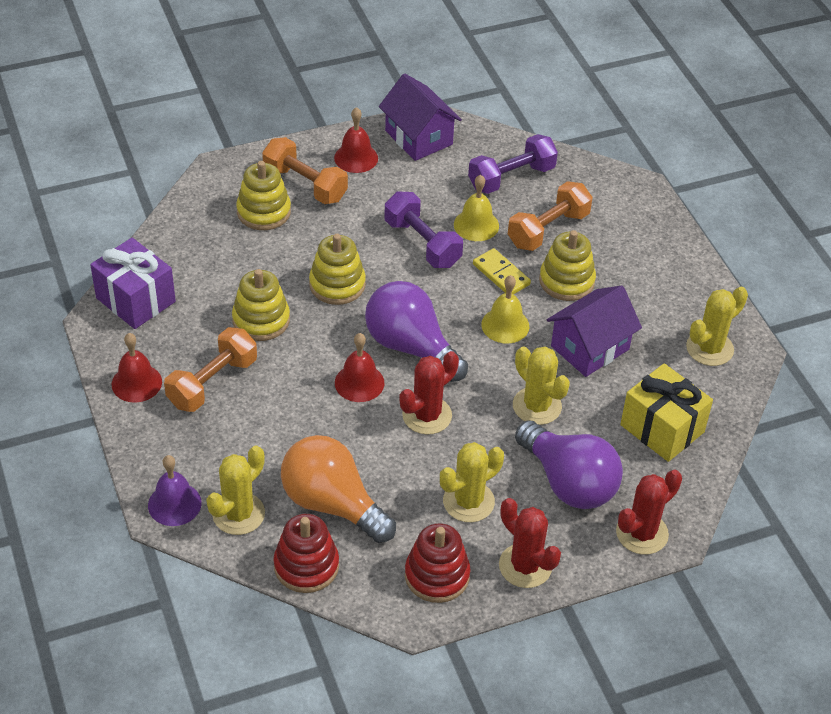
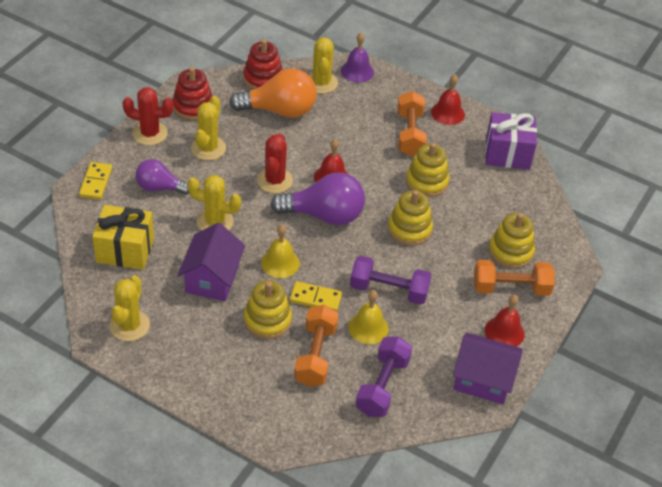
camera: 140 degrees right, 0 degrees up
purple light bulb [515,420,623,509] -> purple light bulb [135,159,189,195], size x0.62
red cactus [616,470,682,554] -> yellow domino [79,162,112,199]

